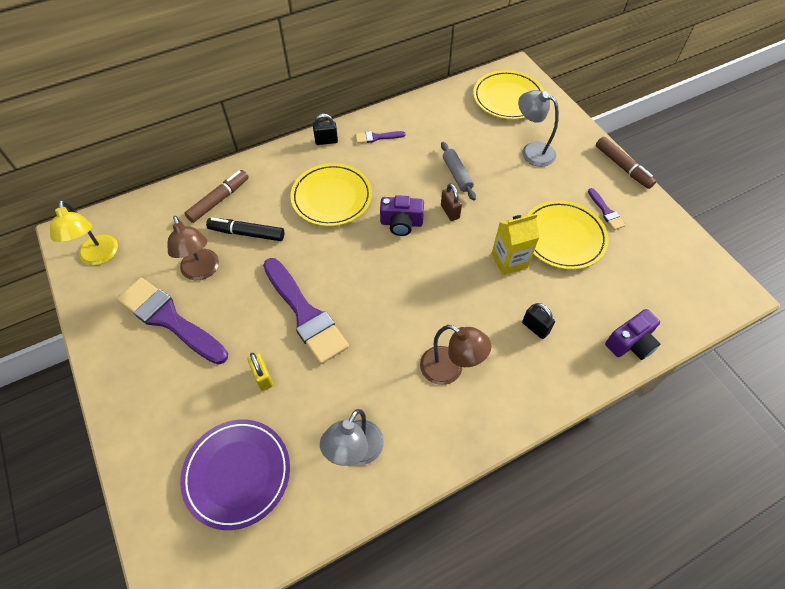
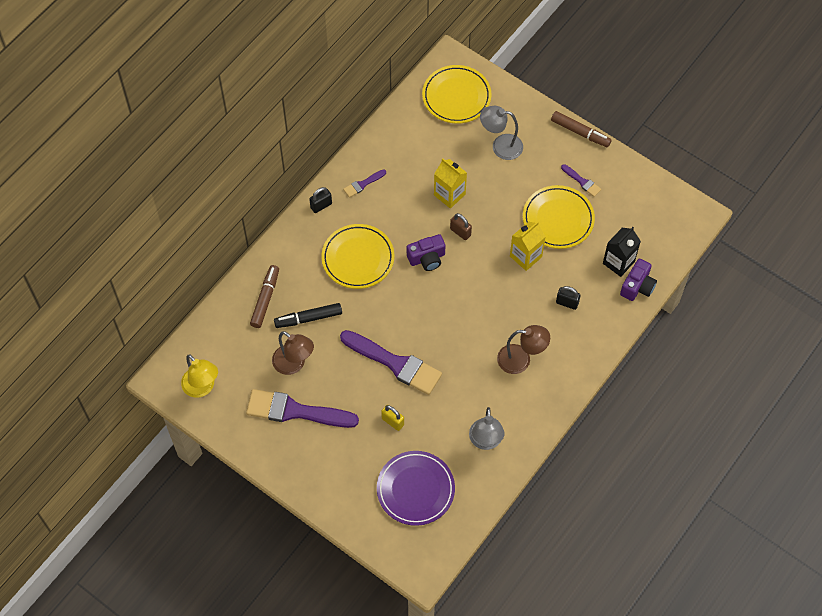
camera: 25 degrees left, 5 degrees up
grey rolling pin [441,142,476,200] -> yellow carton [434,158,467,209]
none -> black carton [603,227,641,277]

